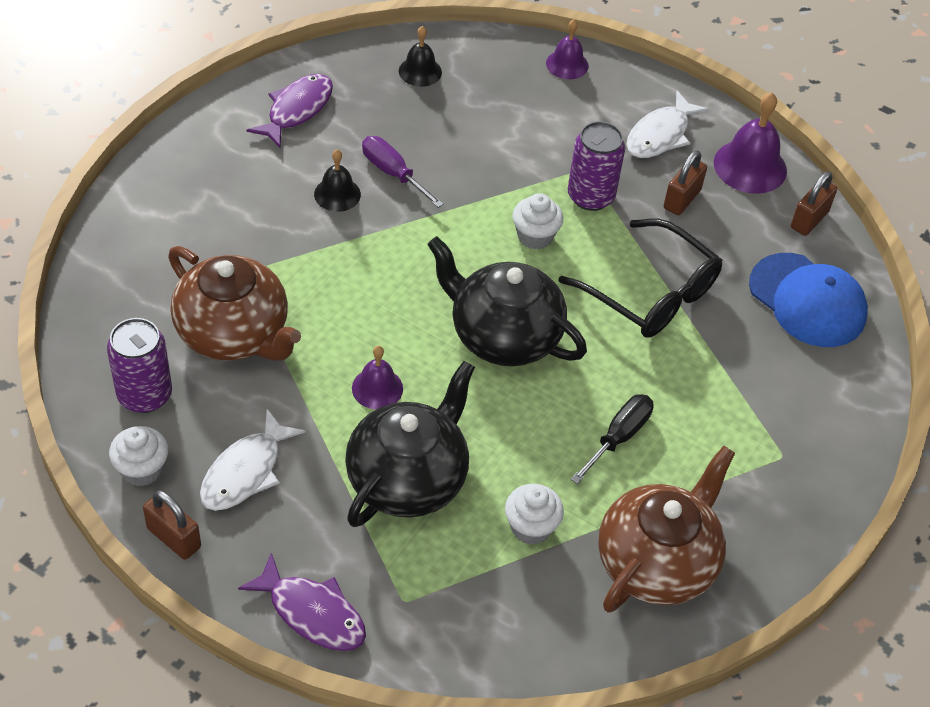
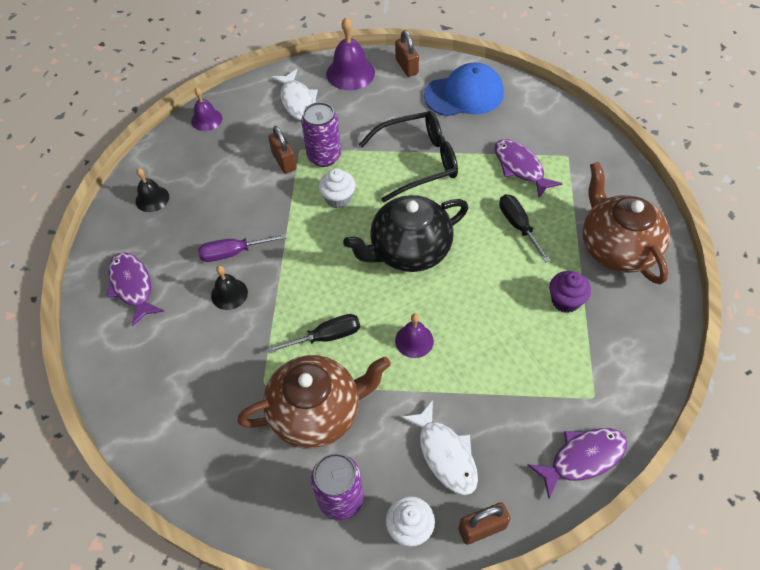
camera: 55 degrees left, 5 degrees up
black teapot [345,361,475,527] -> none
white cupcake [505,484,564,545] -> purple cupcake [549,271,591,313]
brown padlock [664,150,707,215] -> brown padlock moved to [268,126,297,174]
none -> black screwdriver [267,314,360,353]
none -> purple fish [494,139,563,198]

